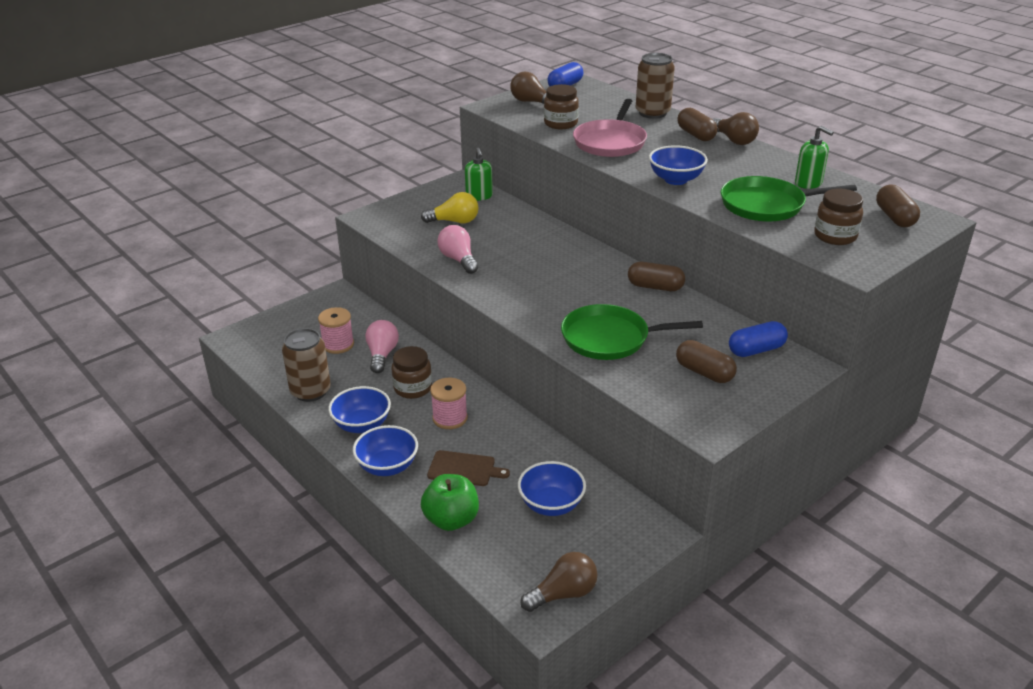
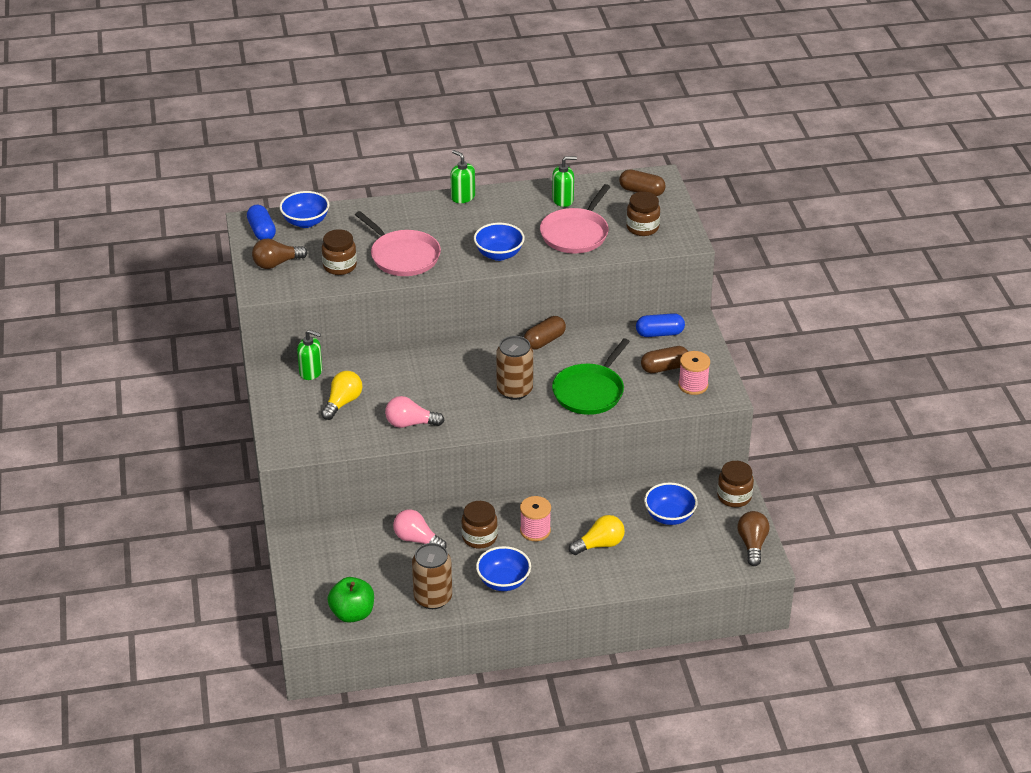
camera: 60 degrees left, 5 degrees up
pink spool [318,307,354,354] -> pink spool moved to [678,351,710,395]
blue bowl [353,425,418,476] -> blue bowl moved to [279,191,329,228]
green apple [421,474,479,531] -> green apple moved to [327,577,374,623]
brown cutting board [427,450,510,486] -> yellow light bulb [569,515,625,555]
brown can [636,53,675,119] -> brown can moved to [496,336,533,400]
brown capsule [677,108,718,141] -> none
brown light bulb [713,112,759,145] -> green soap dispenser [450,150,475,203]
green pan [721,176,857,222] -> pink pan [540,184,610,253]
blue capsule [729,321,788,357] -> blue capsule turned 75 degrees clockwise [636,313,685,337]
none -> brown jar [717,461,754,507]

